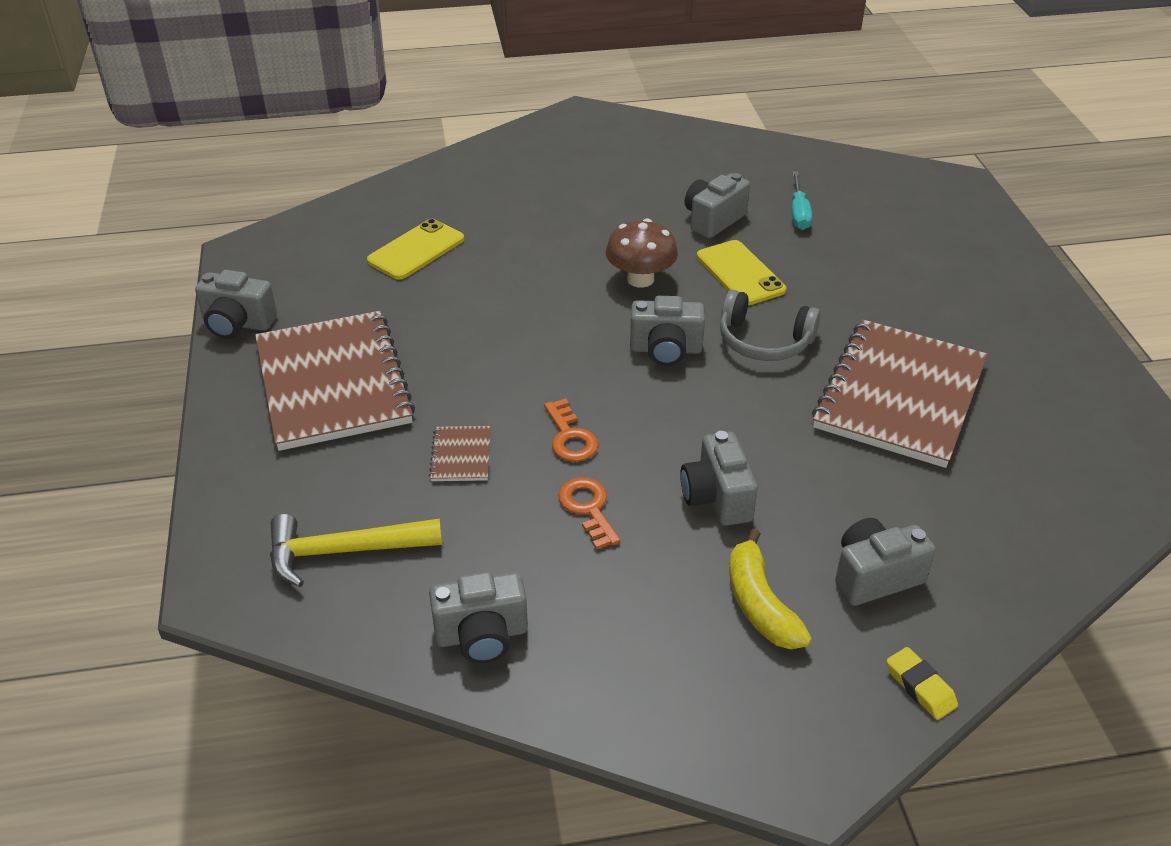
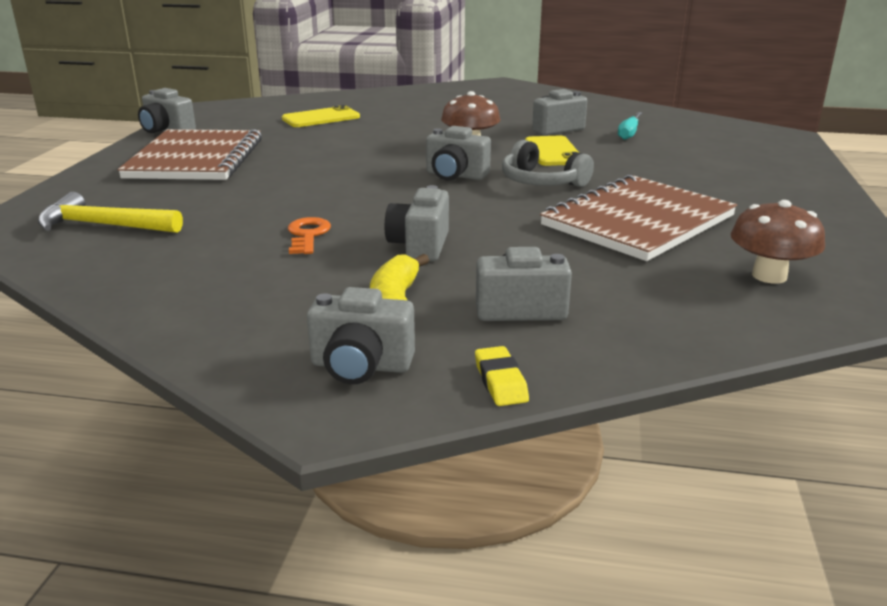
camera: 20 degrees right, 15 degrees down
brown notebook [429,426,491,481] -> none
grey camera [429,572,528,663] -> grey camera moved to [307,287,415,384]
orange key [544,399,598,462] -> none
none -> brown mushroom [731,200,825,284]

